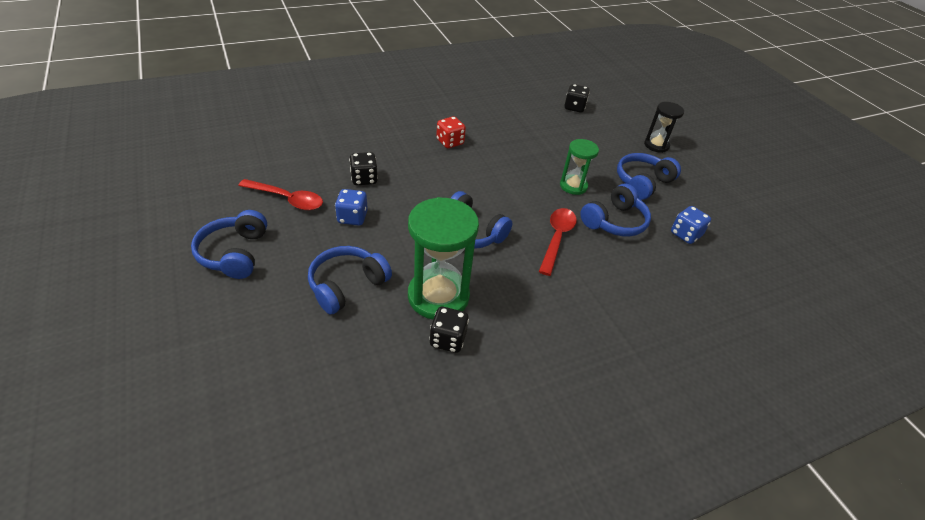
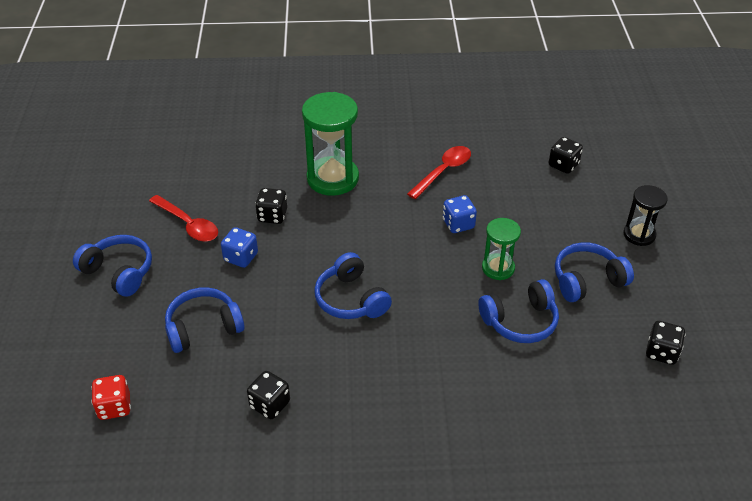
camera: 25 degrees right, 0 degrees up
blue headphones [191,210,267,279] -> blue headphones turned 105 degrees clockwise [73,235,152,297]
green hourglass [408,197,479,319] -> green hourglass moved to [302,92,359,196]
red dice [436,116,466,148] -> red dice moved to [91,375,131,420]
red spoon [539,208,577,276] -> red spoon moved to [407,146,471,199]
blue dice [671,206,711,244] -> blue dice moved to [443,195,477,233]
none -> black dice [646,321,686,365]

